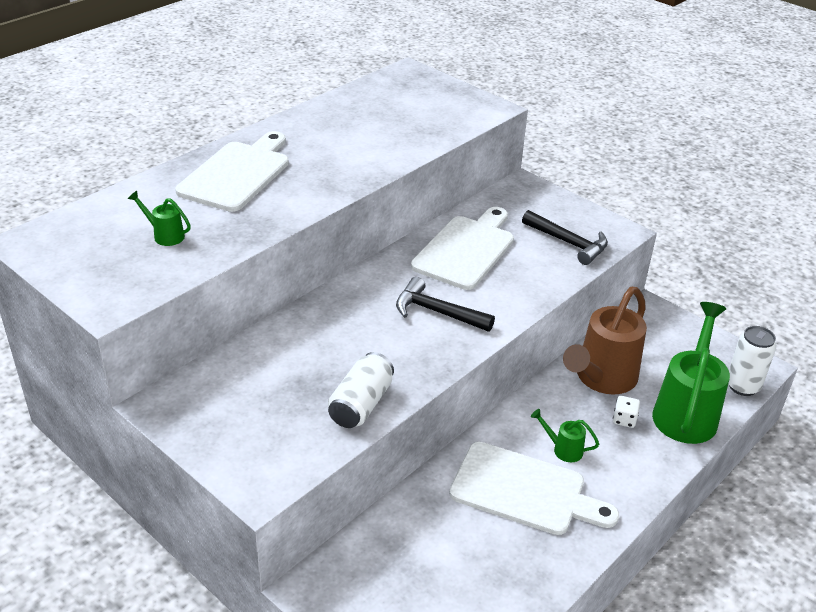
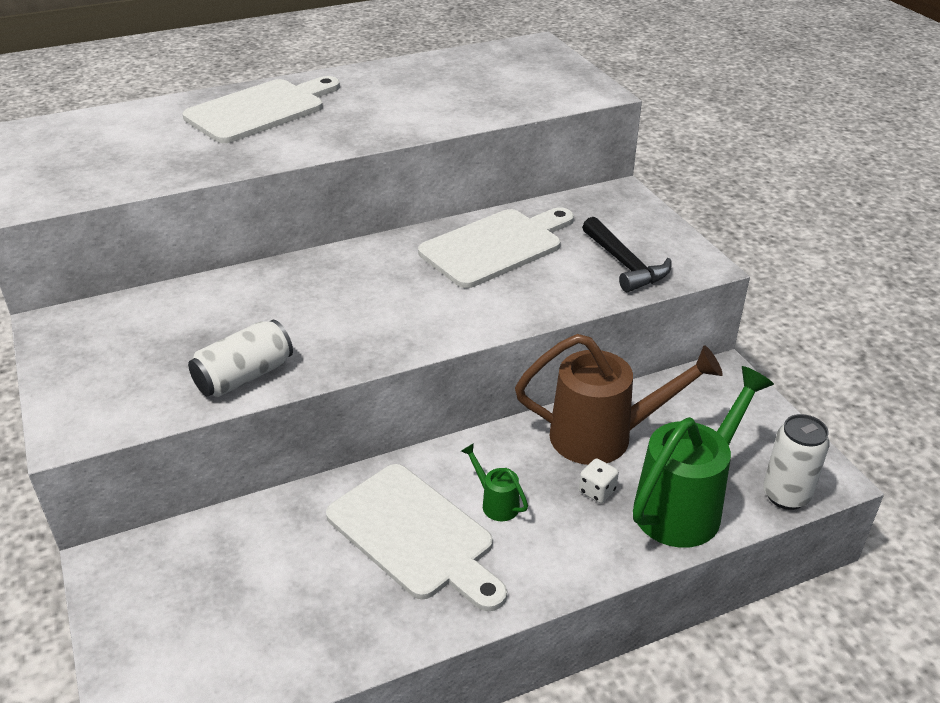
camera: 25 degrees right, 0 degrees up
green watering can [128,191,191,246] -> none
black hammer [396,277,495,332] -> none
brown watering can [563,287,647,394] -> brown watering can turned 150 degrees counterclockwise [515,334,723,465]

